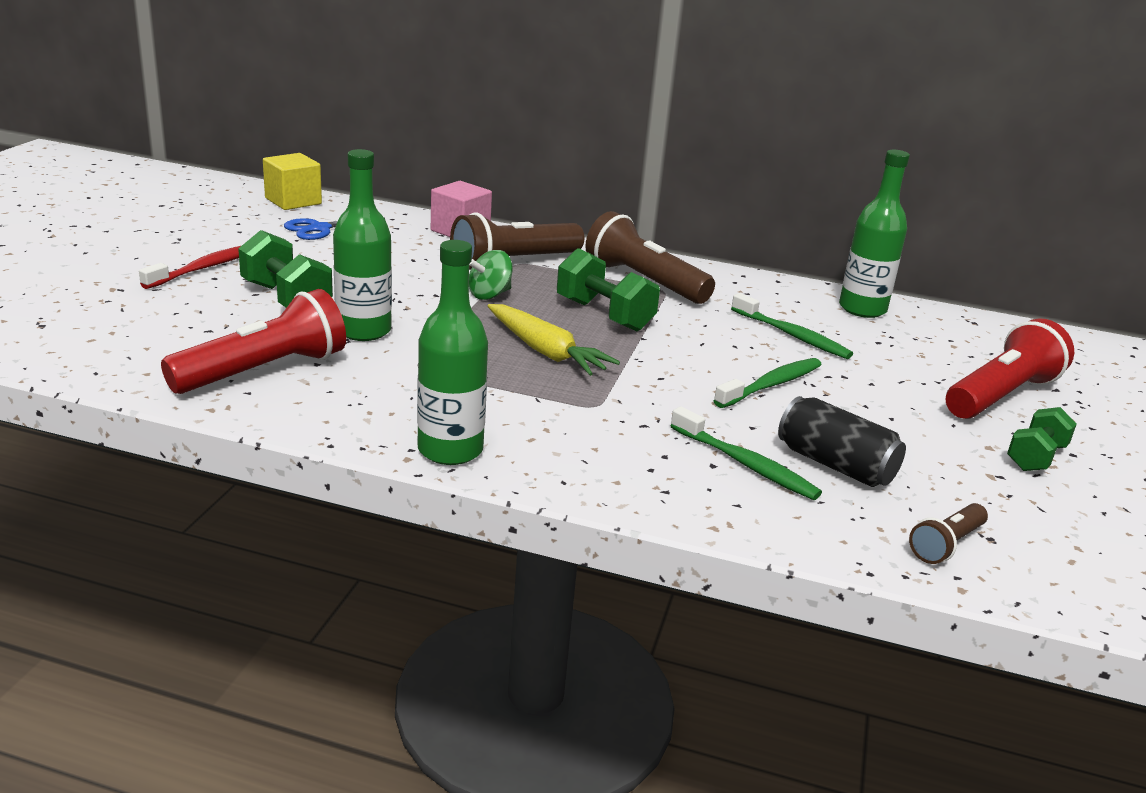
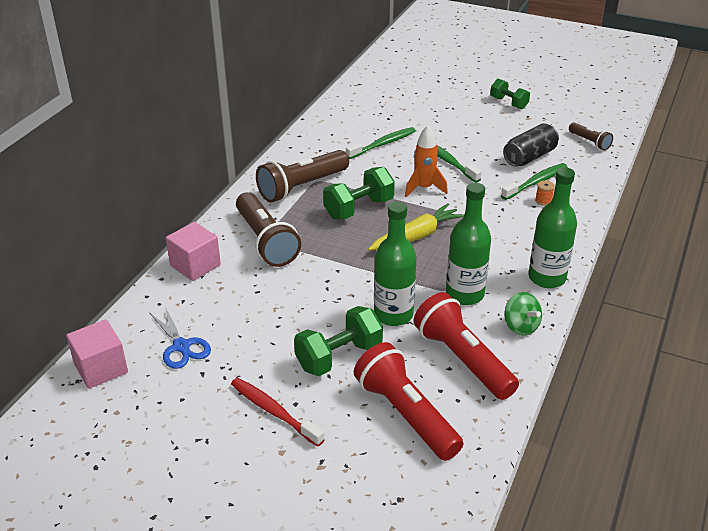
camera: 80 degrees left, 10 degrees up
yellow cube [263,153,322,210] -> pink cube [66,319,128,389]
green spinning top [469,250,513,300] -> green spinning top moved to [504,292,542,336]
green bottle [839,150,910,318] -> green bottle moved to [446,183,491,305]
red flashlight [946,318,1074,419] -> red flashlight moved to [354,342,464,461]
none -> orange rocket [405,125,448,197]
none -> orange spool [535,180,555,206]

